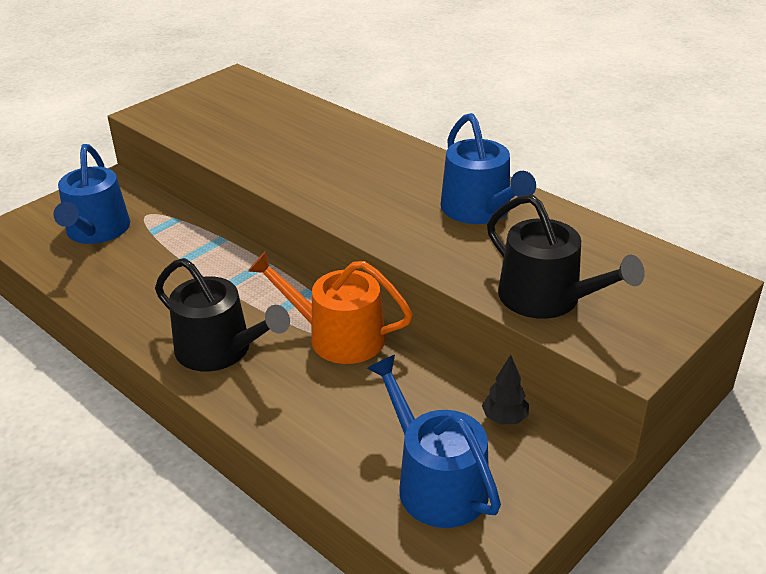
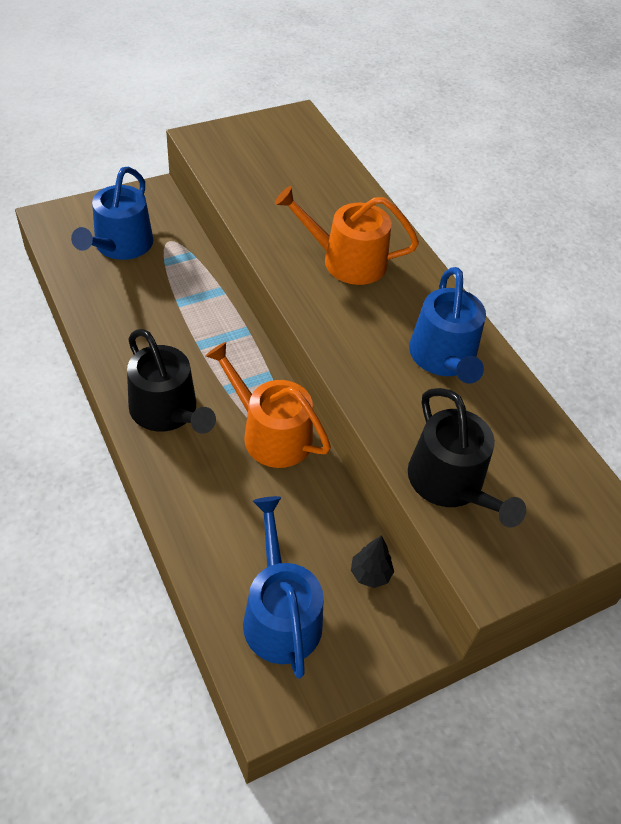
camera: 15 degrees right, 15 degrees up
none -> orange watering can [275,186,419,285]

